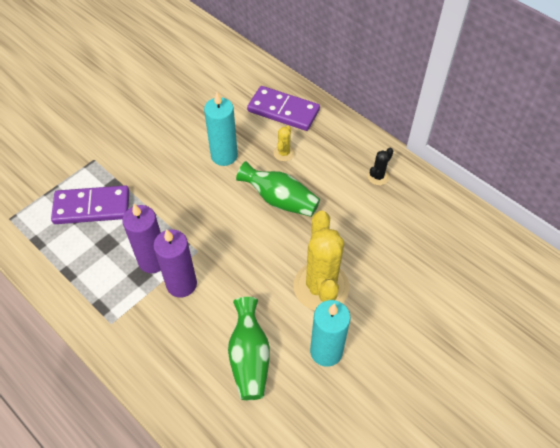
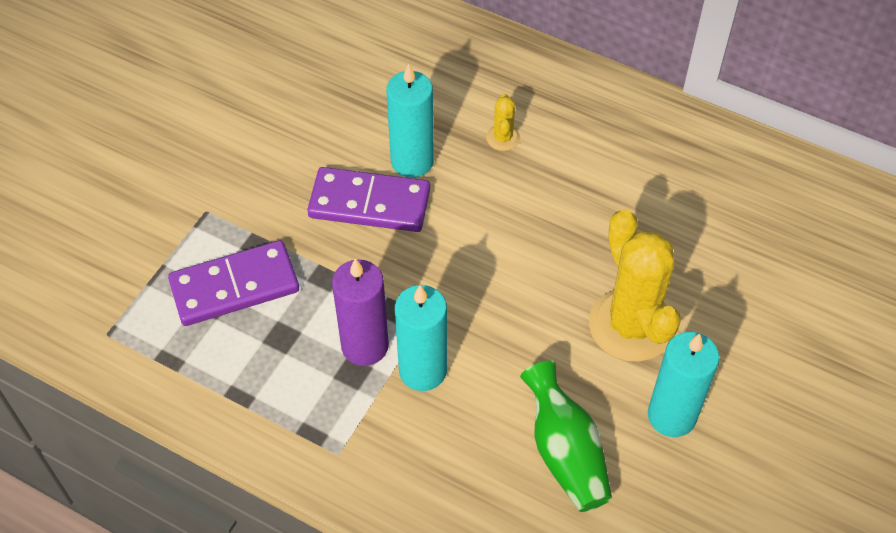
camera: 15 degrees left, 0 degrees up
purple candle [153,229,197,297] -> turquoise candle [395,285,447,391]
green vase [236,161,320,217] -> none
purple domino [247,86,320,131] -> purple domino moved to [307,167,430,232]
black cactus [367,148,393,185] -> none

